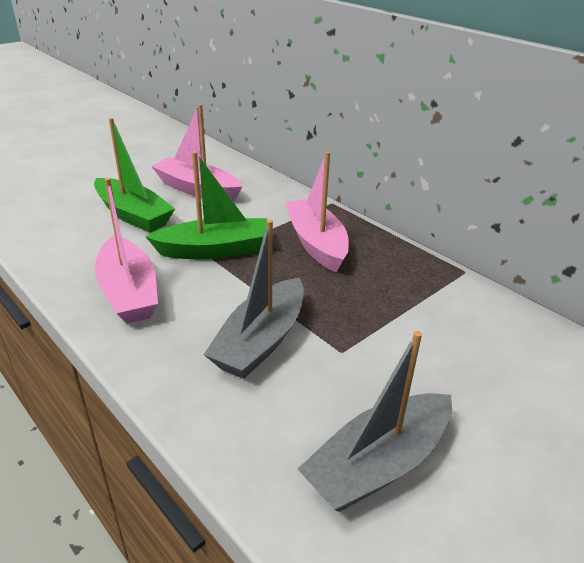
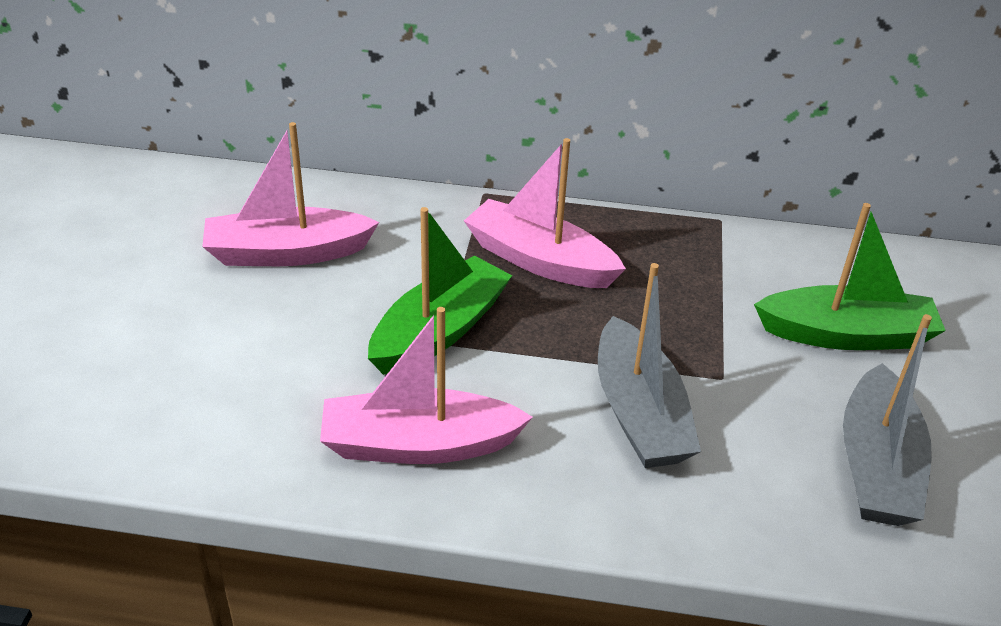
camera: 40 degrees left, 5 degrees up
green boat [94,118,175,233] -> green boat moved to [754,203,946,350]
pink boat [95,178,158,324] -> pink boat turned 150 degrees clockwise [320,307,533,464]

